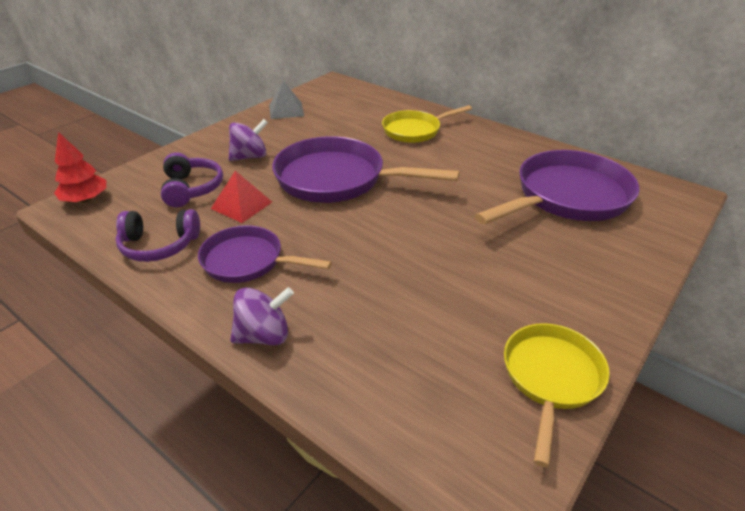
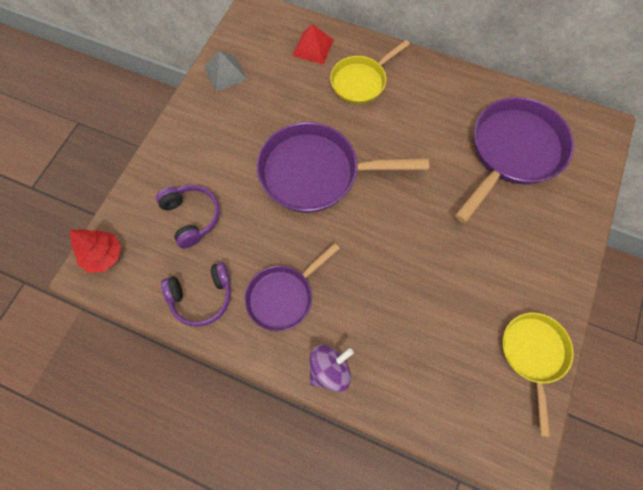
camera: 15 degrees left, 30 degrees up
purple pan [198,225,332,283] -> purple pan turned 45 degrees counterclockwise [245,243,340,332]
red pyramid [211,171,272,223] -> red pyramid moved to [292,24,334,64]
purple spinning top [229,119,268,161] -> none

